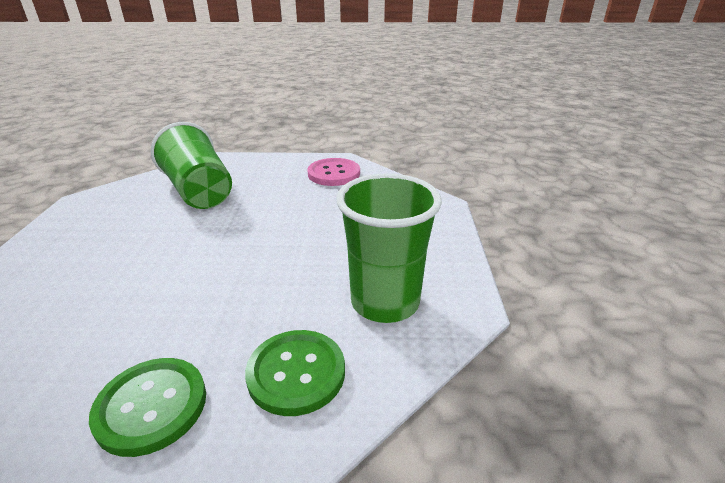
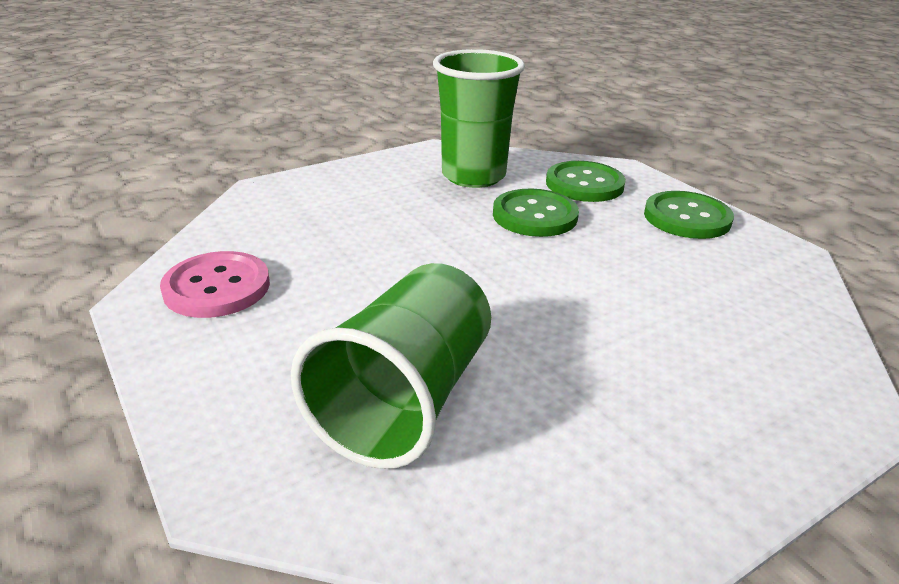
camera: 125 degrees left, 0 degrees up
none -> green button [493,189,579,237]

